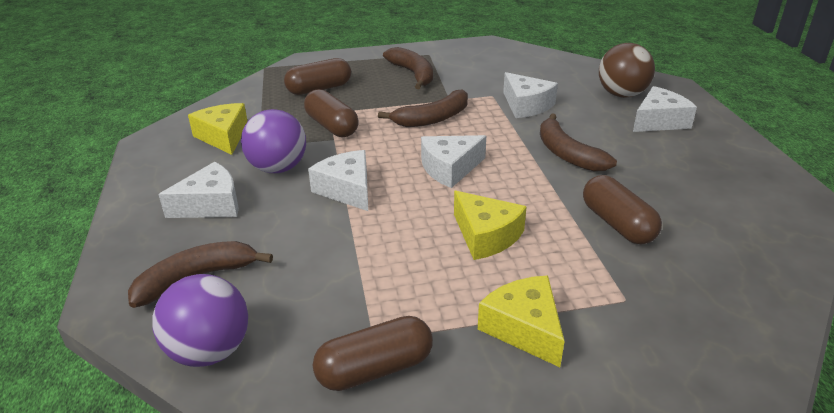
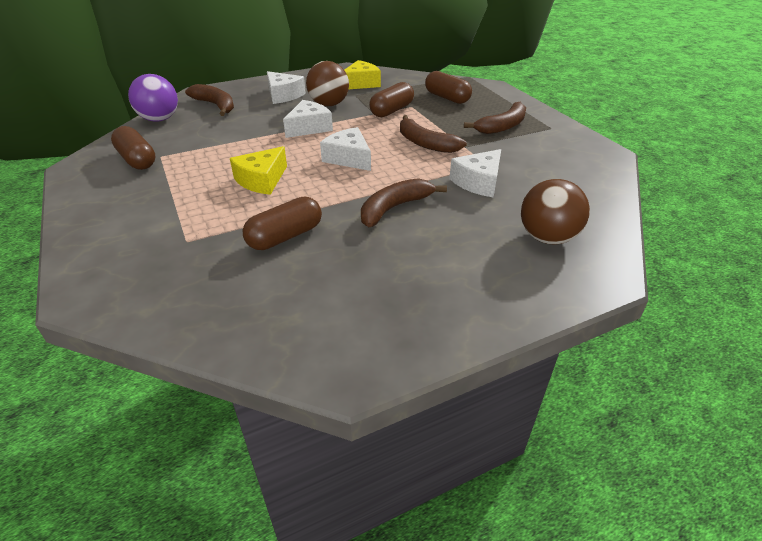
camera: 75 degrees right, 5 degrees up
purple ball [241,109,306,173] -> brown ball [306,61,349,106]
yellow cheese [478,276,565,367] -> none
white cheese [633,86,697,132] -> none

